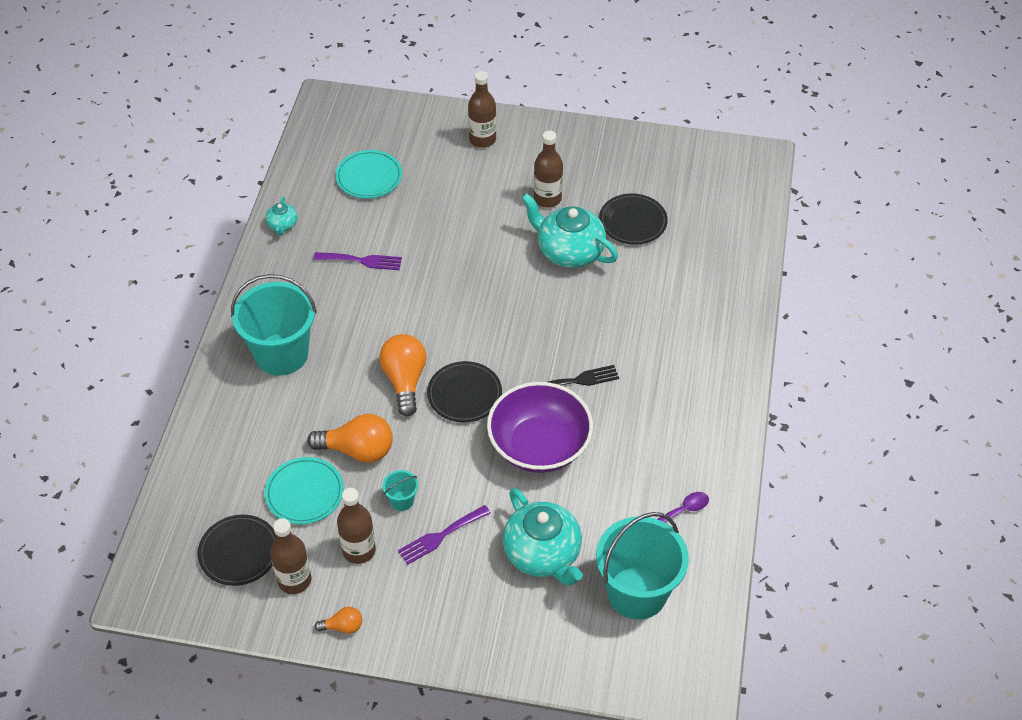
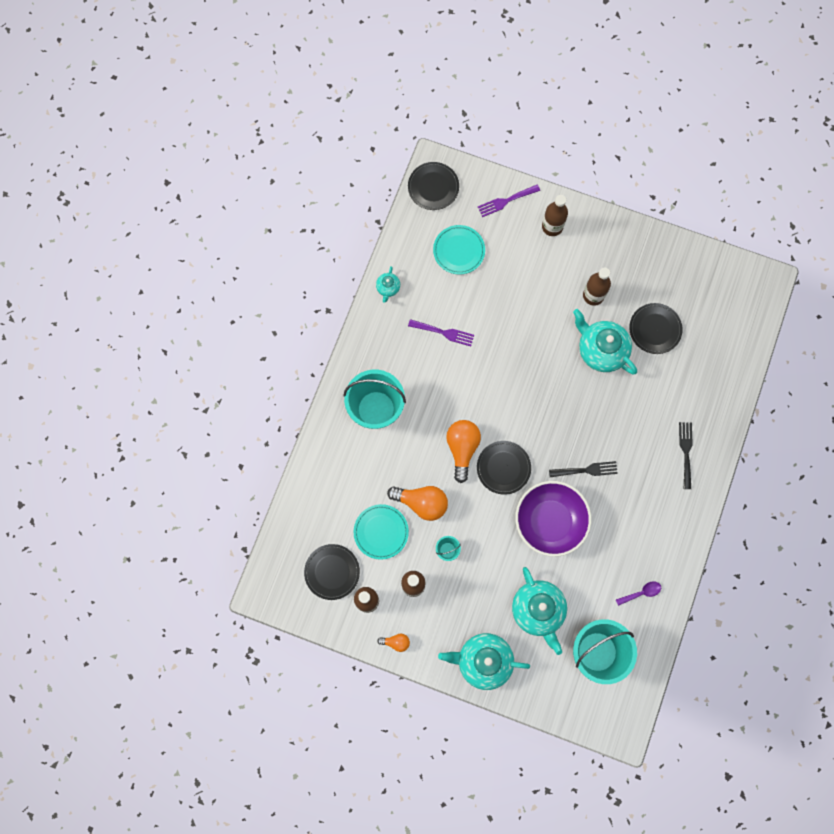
camera: 10 degrees right, 25 degrees up
purple fork [398,505,491,565] -> purple fork moved to [478,185,540,217]
none -> black plate [408,162,459,210]
none -> turquoise teapot [438,633,530,690]
none -> black fork [679,422,693,489]

